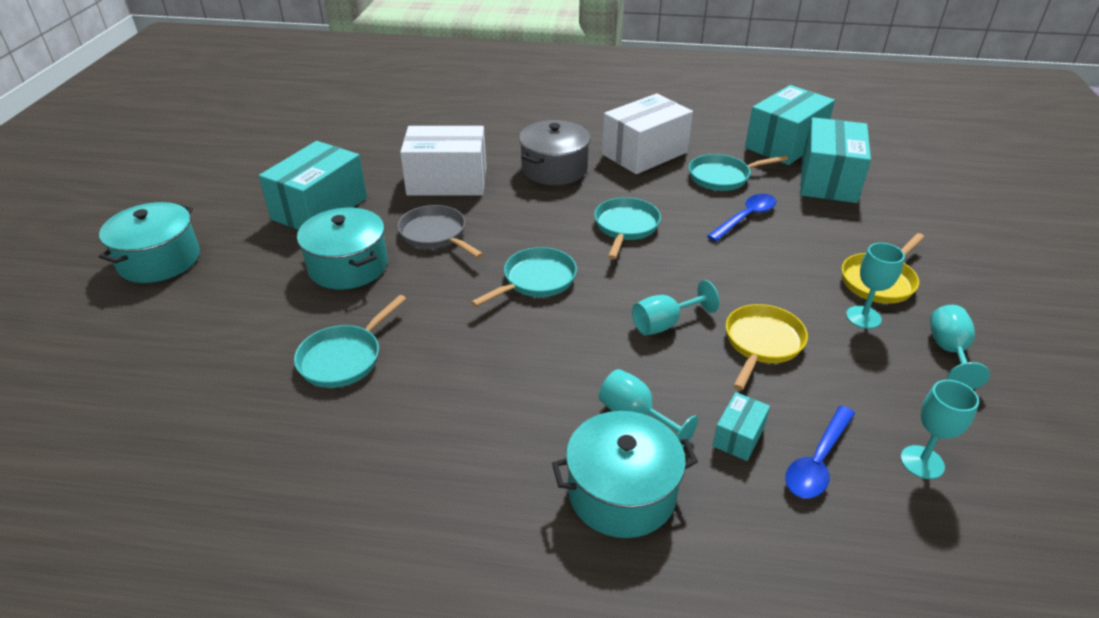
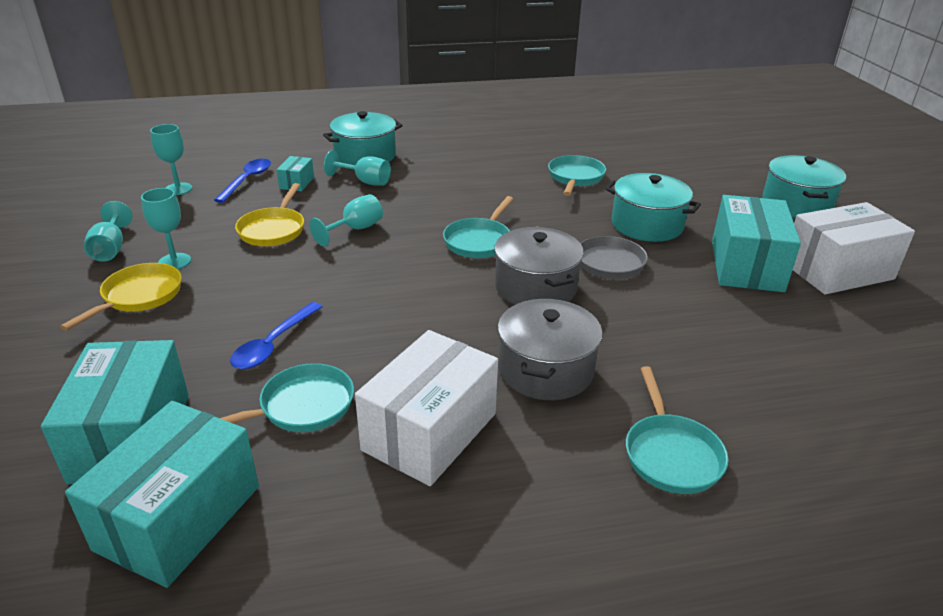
camera: 160 degrees right, 5 degrees down
white box [400,126,486,196] -> white box moved to [793,202,915,295]
turquoise pan [594,197,661,260] -> turquoise pan moved to [626,366,728,494]
none -> grey pot [494,227,584,305]

